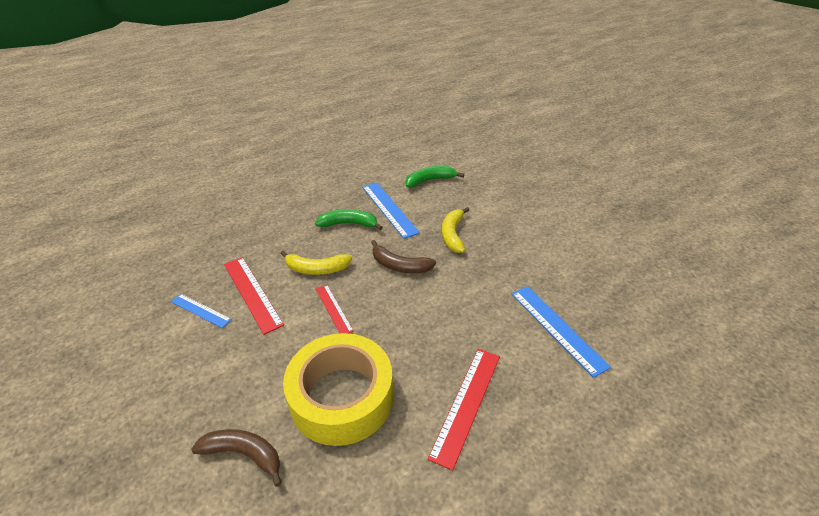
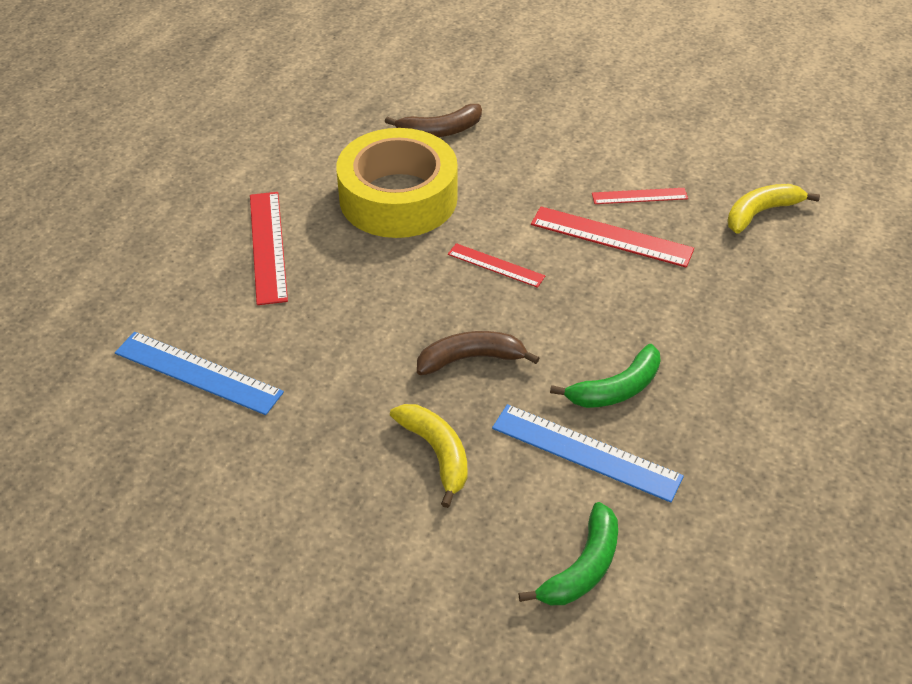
camera: 145 degrees right, 5 degrees up
blue ruler [171,294,232,328] -> red ruler [592,188,688,204]
yellow banana [280,251,352,275] -> yellow banana moved to [727,184,820,234]

